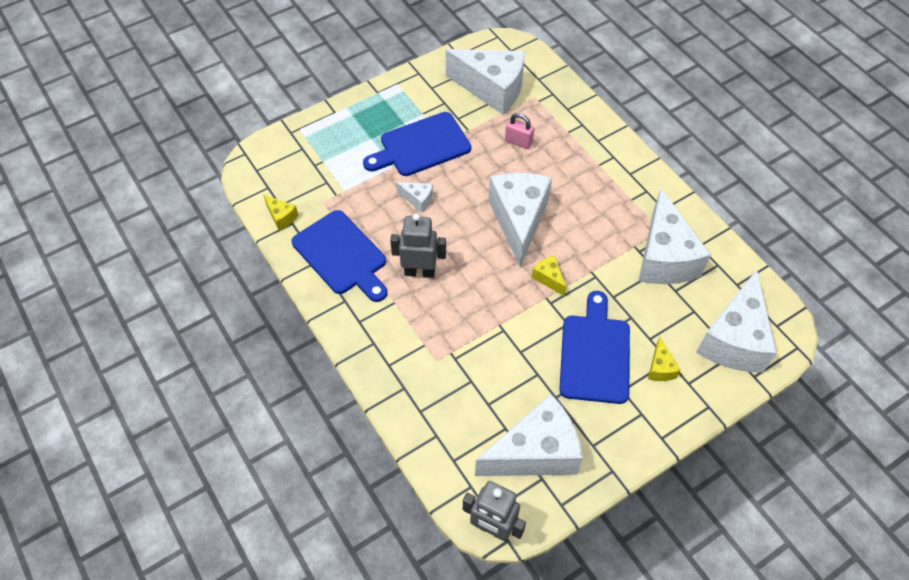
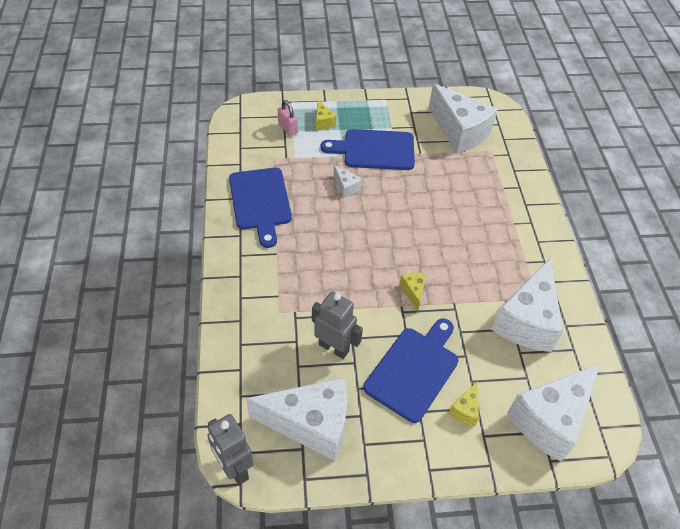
camera: 25 degrees right, 5 degrees down
yellow cheese [263,194,298,231] -> yellow cheese moved to [316,100,336,130]
grey robot [390,213,446,278] -> grey robot moved to [312,291,363,359]
white cheese [488,173,552,267] -> none
pink padlock [505,113,534,149] -> pink padlock moved to [278,100,298,136]

